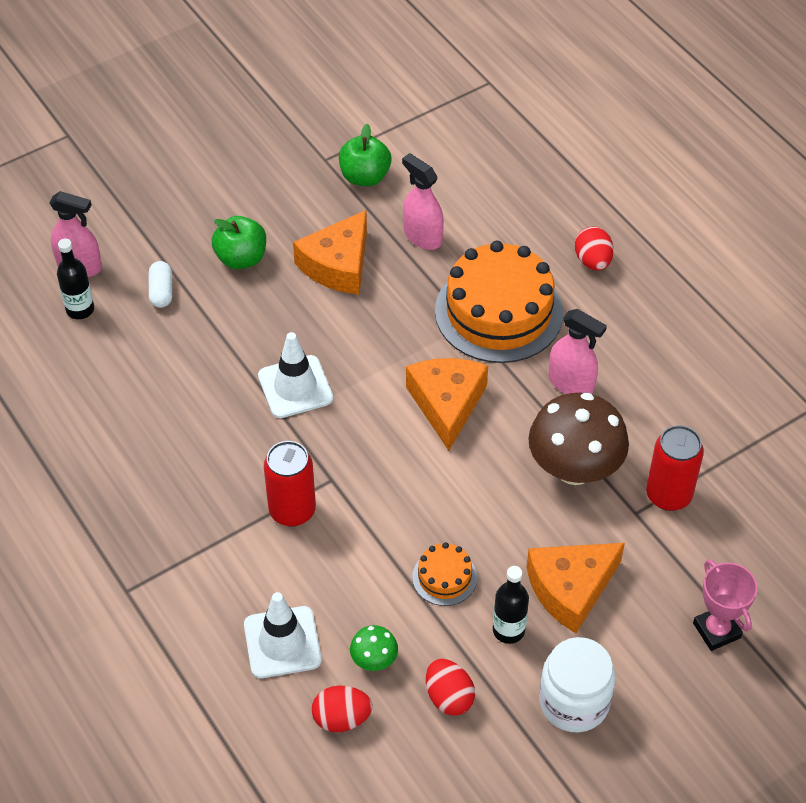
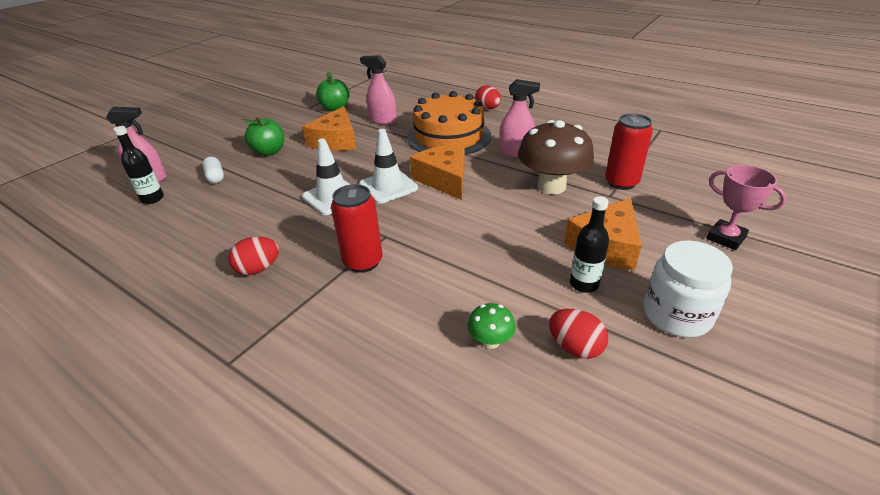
camera: 20 degrees left, 15 degrees down
white traffic cone [244,592,322,678] -> white traffic cone moved to [359,129,418,204]
red egg [312,685,373,732] -> red egg moved to [228,237,279,275]
orange cake [412,542,477,606] -> none

